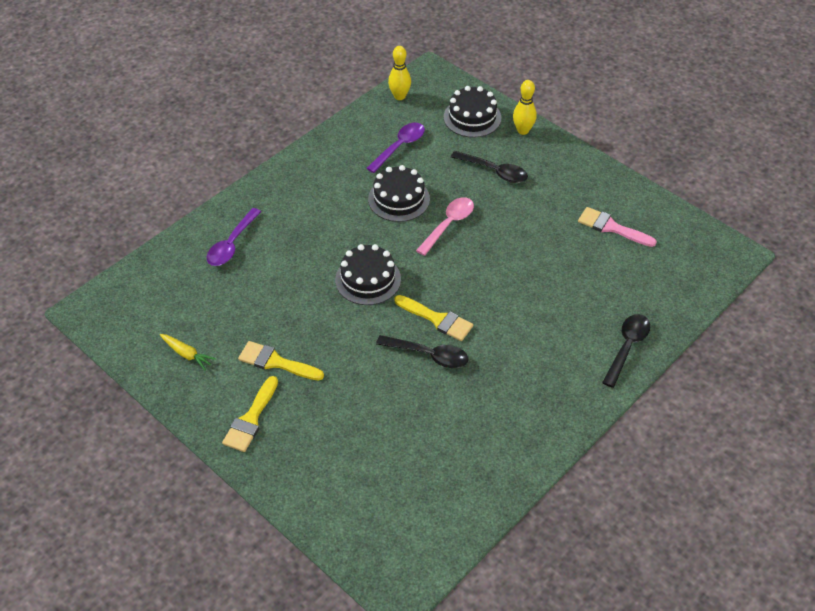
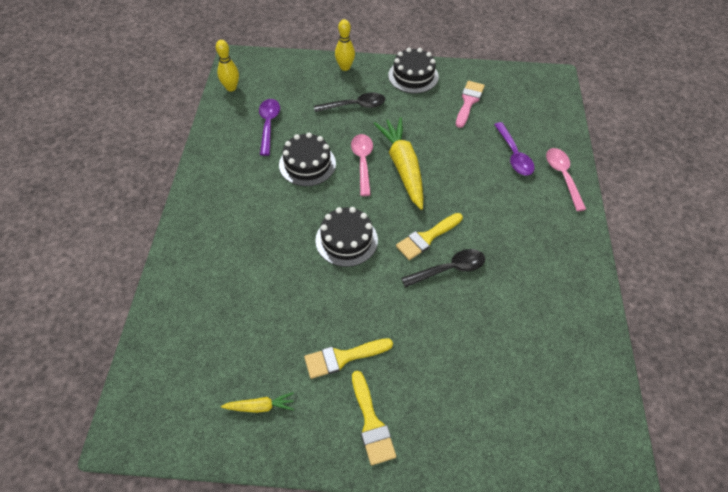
camera: 40 degrees left, 5 degrees up
purple spoon [206,208,261,266] -> purple spoon moved to [494,122,535,175]
yellow brush [394,295,473,341] -> yellow brush turned 150 degrees clockwise [396,213,463,260]
black cake [444,86,501,138] -> black cake moved to [388,48,439,93]
pink brush [578,207,657,247] -> pink brush turned 120 degrees clockwise [456,81,485,128]
black spoon [602,314,650,388] -> pink spoon [546,148,586,211]
none -> yellow carrot [373,117,423,210]

